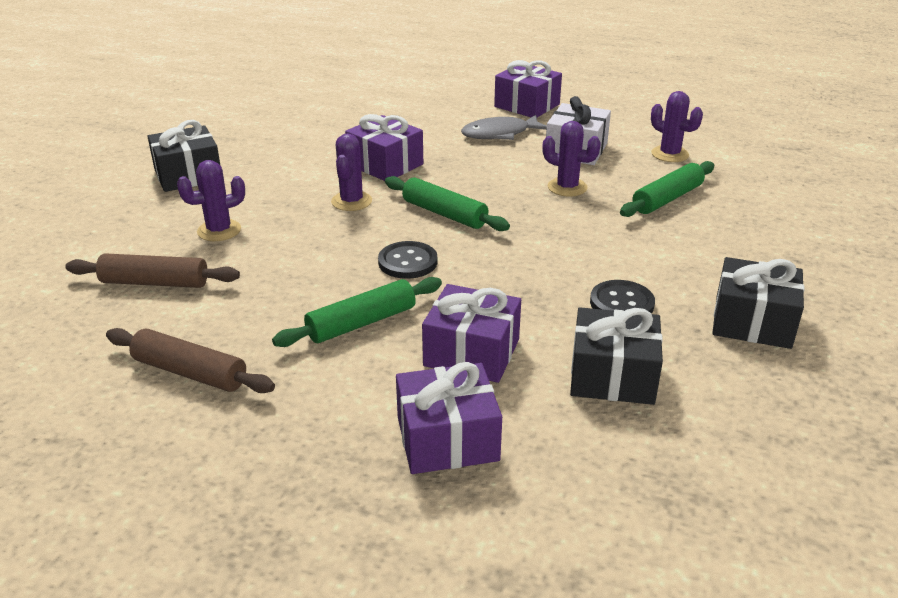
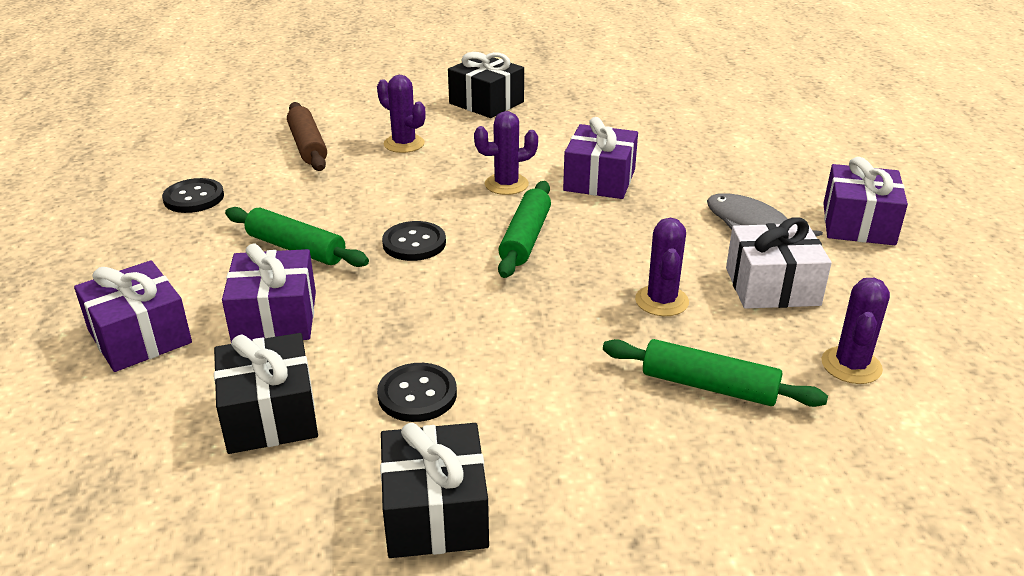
camera: 65 degrees right, 0 degrees up
brown rolling pin [106,328,275,393] -> black button [162,178,224,213]

